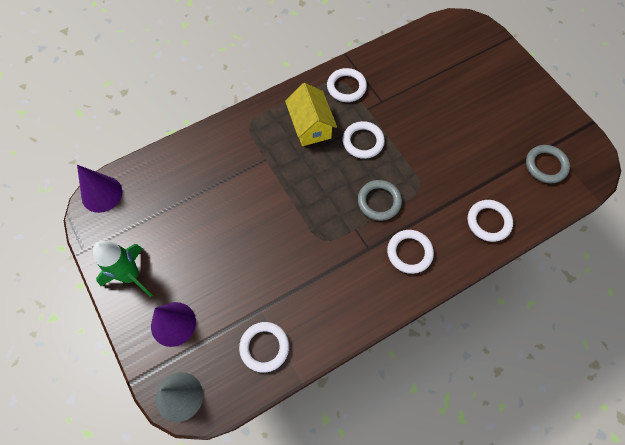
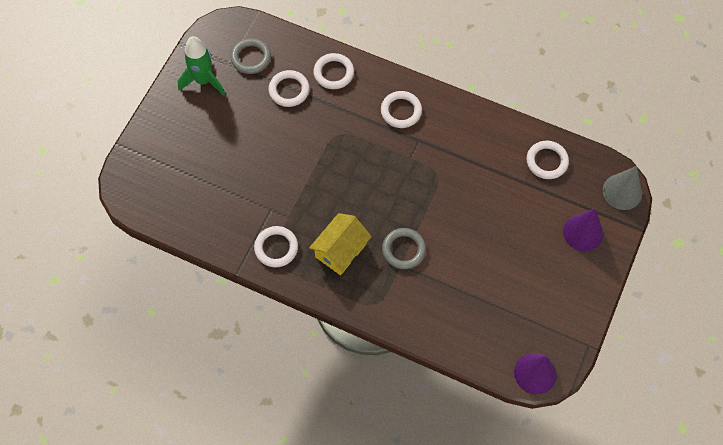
camera: 125 degrees left, 0 degrees up
green rocket [93,241,152,297] -> green rocket moved to [178,36,225,96]
white ring [343,121,385,159] -> white ring moved to [268,70,310,107]
grey ring [358,180,402,221] -> grey ring moved to [382,228,426,269]

